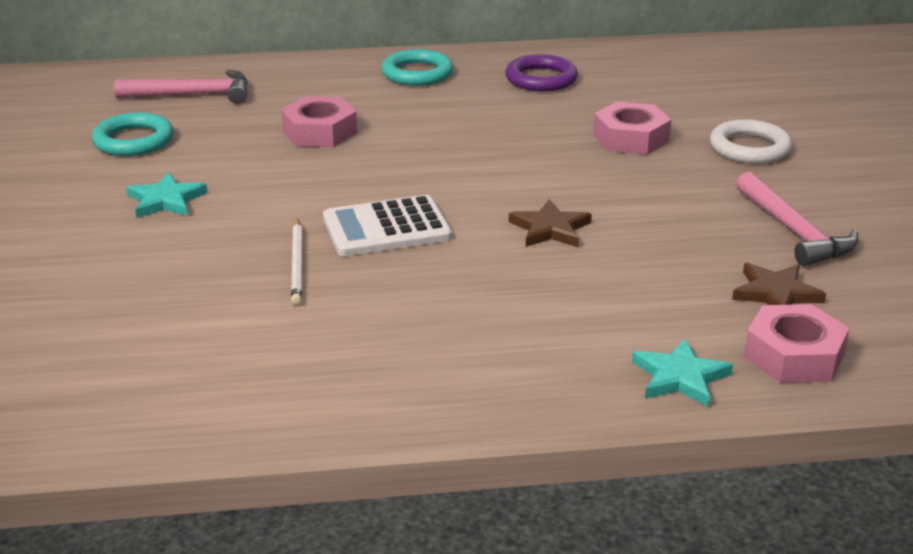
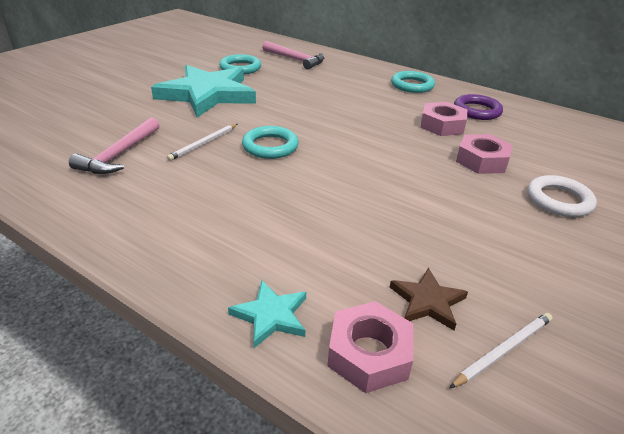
camera: 40 degrees right, 5 degrees up
turquoise star [126,172,208,218] -> turquoise star [151,65,256,117], size x2.33
pink nut [281,96,357,147] -> pink nut moved to [420,102,467,136]
white calculator [323,195,452,256] -> turquoise ring [242,126,299,159]
brown star [509,199,592,247] -> none
pink hammer [736,172,858,266] -> pink hammer moved to [69,117,159,174]
none -> white pencil [450,313,553,388]

